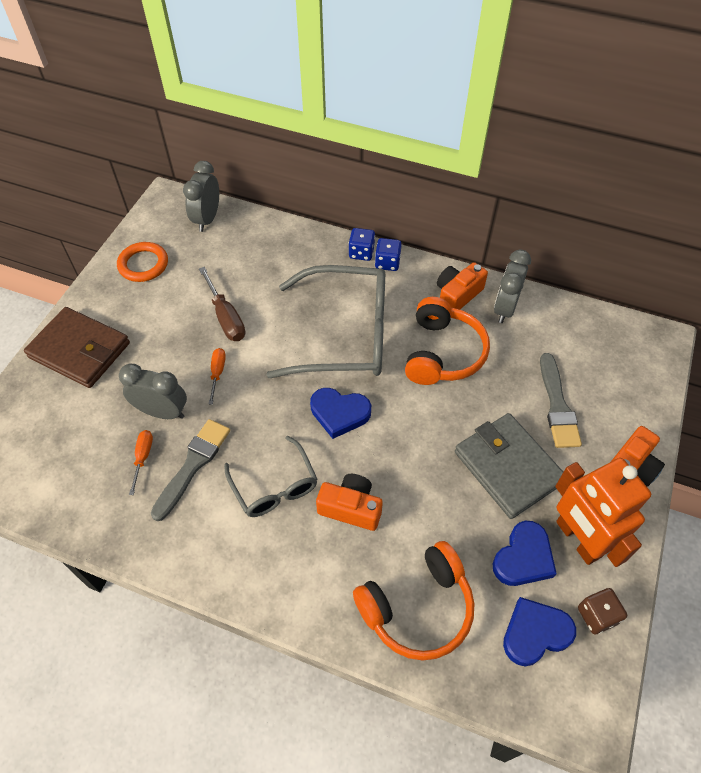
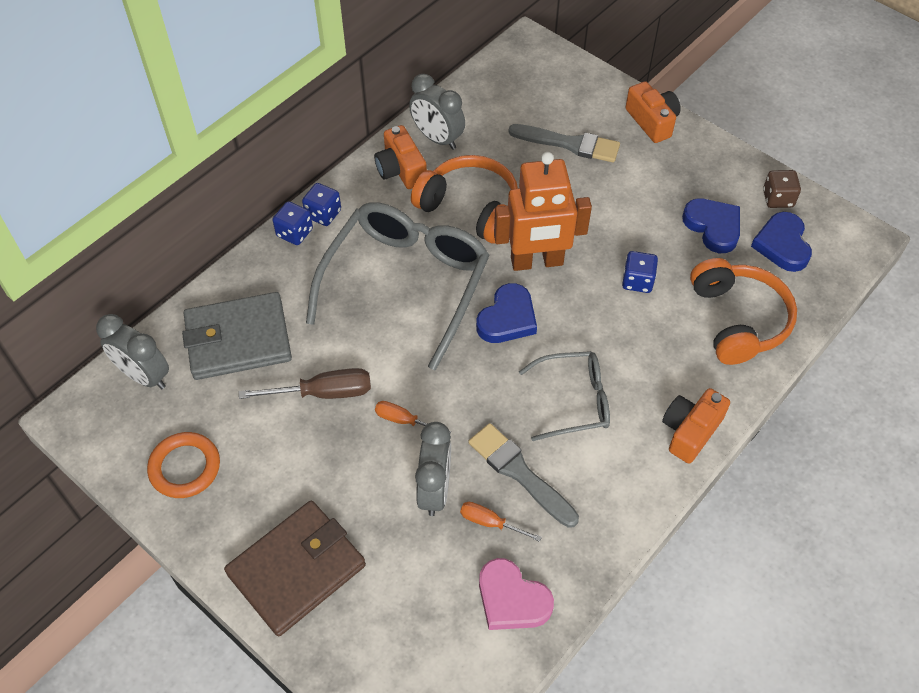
camera: 70 degrees left, 0 degrees up
grey clock [119,363,187,419] -> grey clock turned 150 degrees clockwise [415,422,451,516]
orange camera [316,474,383,531] -> orange camera moved to [662,388,730,464]
grey wallet [455,413,563,519] -> grey wallet moved to [182,292,292,380]
orange robot [555,458,651,567] -> orange robot moved to [494,152,592,271]
none -> pink heart [479,558,554,630]
none -> blue dice [622,251,658,293]

